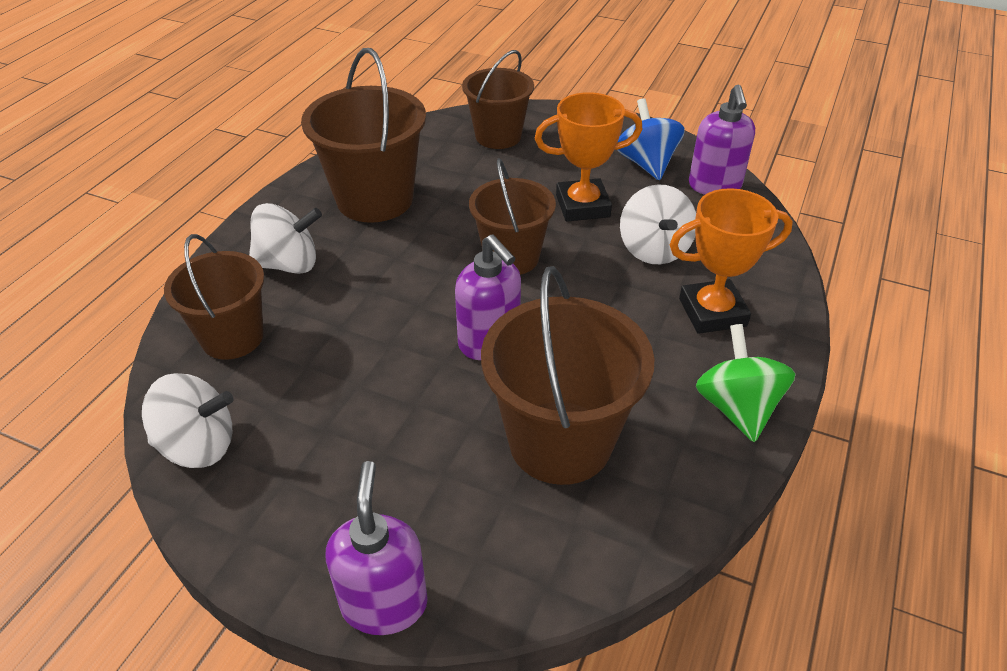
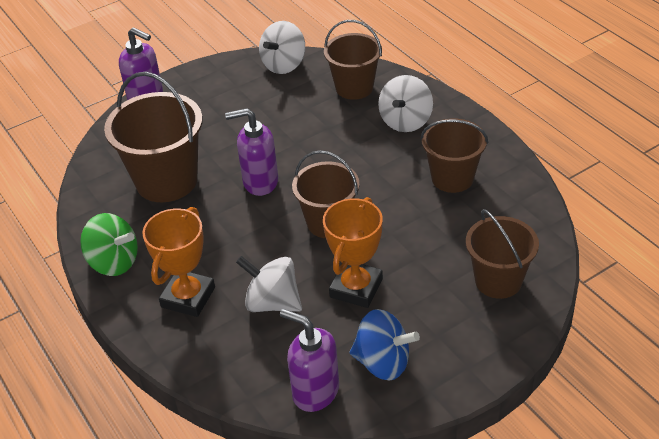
camera: 125 degrees right, 0 degrees up
brown bucket [301,48,426,223] -> brown bucket [420,119,488,193], size x0.66

